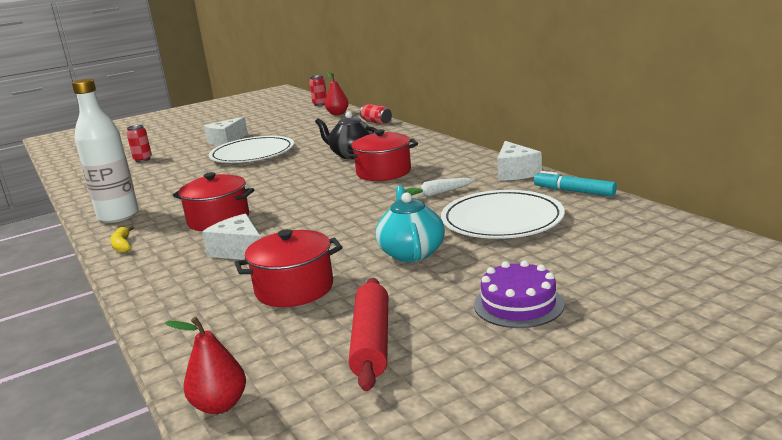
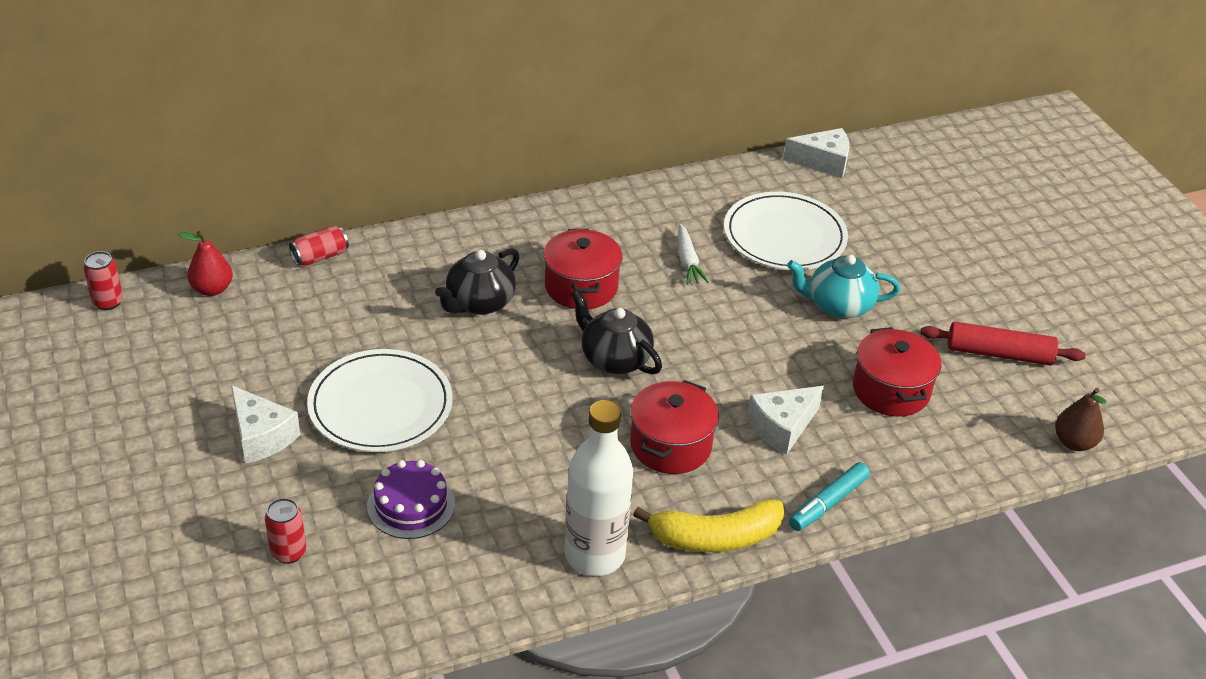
camera: 85 degrees left, 20 degrees up
yellow banana [110,226,134,253] -> yellow banana [633,499,784,552], size x2.01
red pear [165,316,246,414] -> brown pear [1055,388,1107,451]
purple cake [474,260,564,328] -> purple cake moved to [367,460,455,539]
white cheese [497,141,542,181] -> white cheese moved to [783,128,850,178]
turquoise marker [534,171,617,197] -> turquoise marker moved to [789,462,870,531]
none -> black teapot [571,290,662,374]

